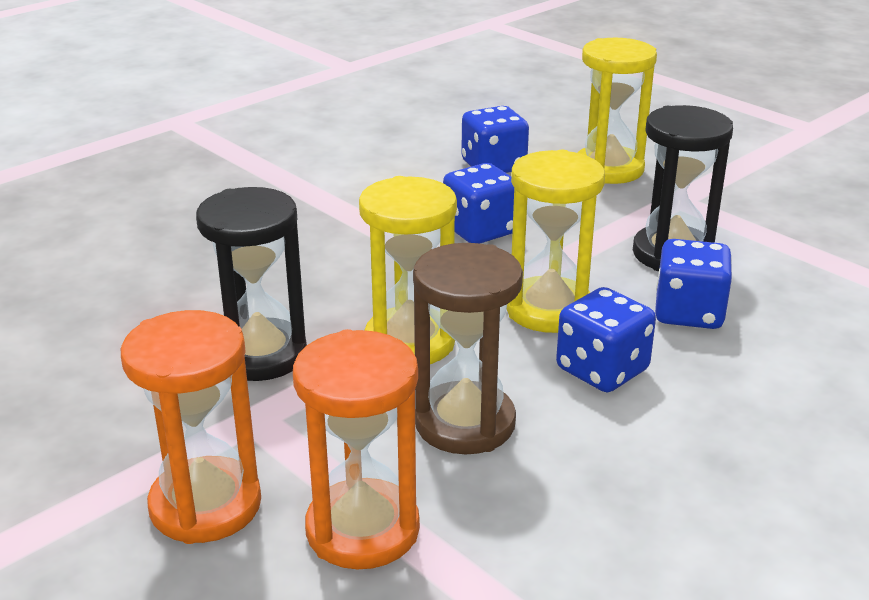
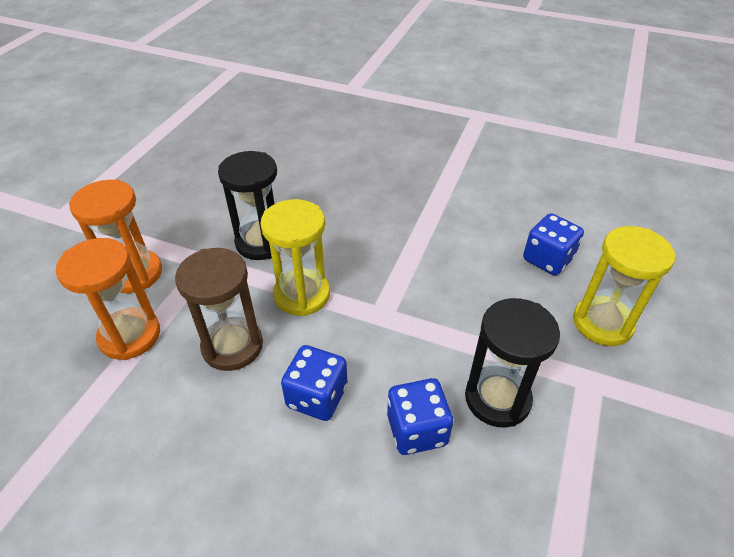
camera: 65 degrees right, 15 degrees up
blue dice [443,163,514,243] -> none
yellow hourglass [507,150,605,333] -> none

